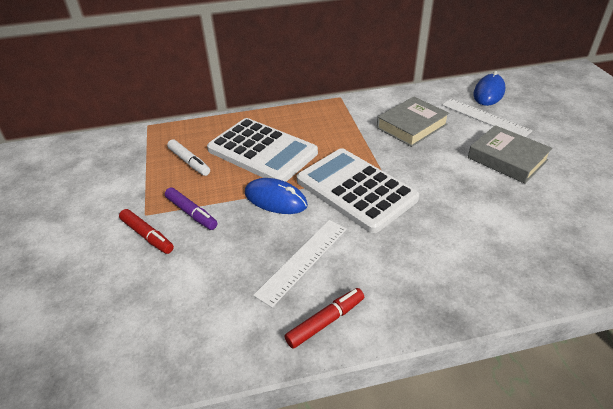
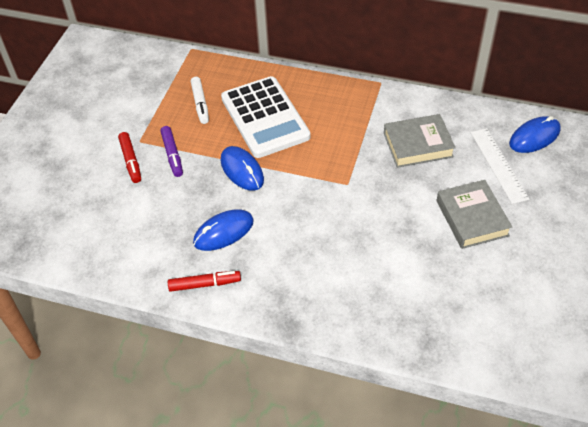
camera: 30 degrees right, 10 degrees up
white ruler [253,220,347,308] -> blue mouse [193,209,254,251]
white calculator [297,148,419,233] -> none

